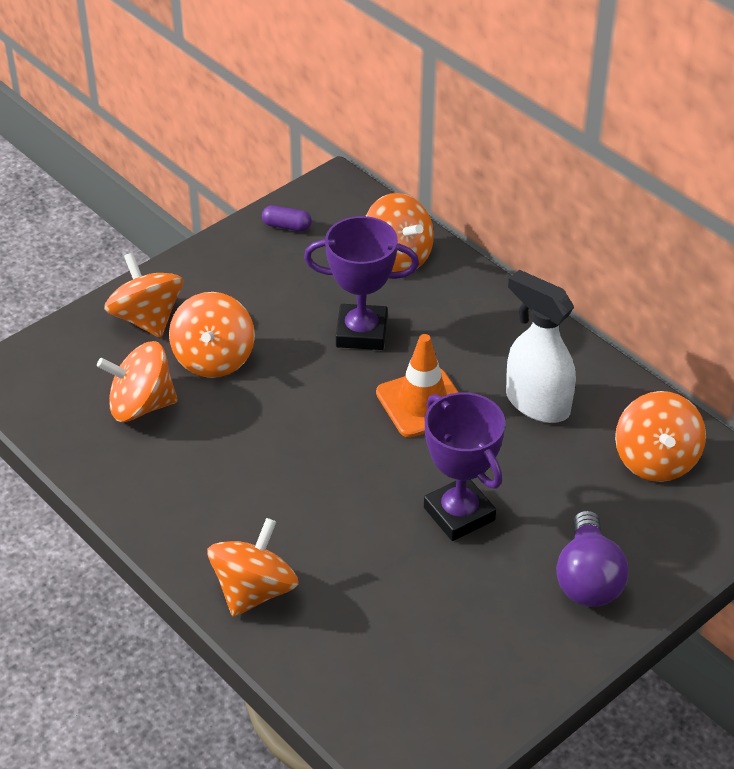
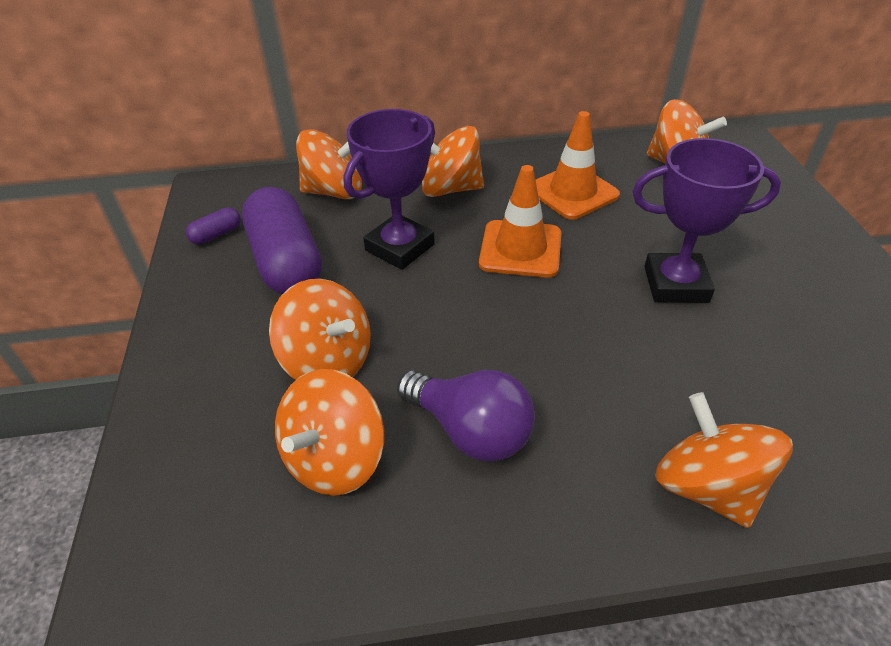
camera: 55 degrees left, 0 degrees up
orange spinning top [104,253,183,338] -> orange spinning top moved to [422,126,484,197]
white spray bottle [506,270,576,423] -> orange traffic cone [536,111,620,220]
purple light bulb [556,510,629,607] -> purple light bulb moved to [397,370,535,461]
none -> purple capsule [242,187,322,294]

